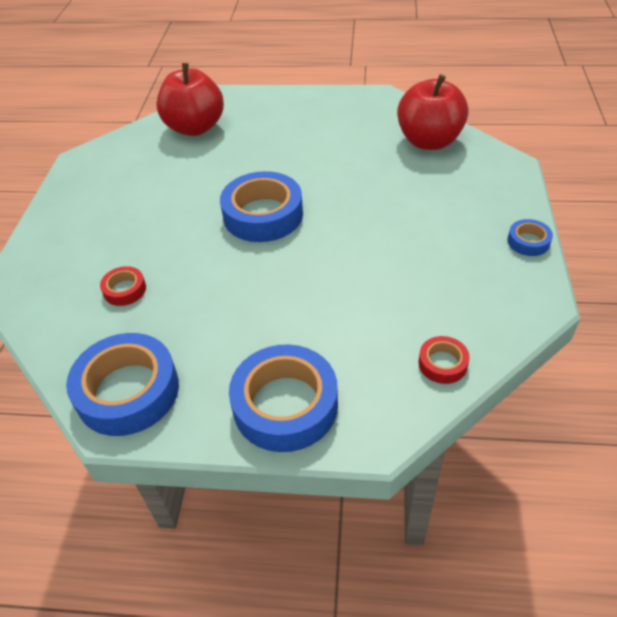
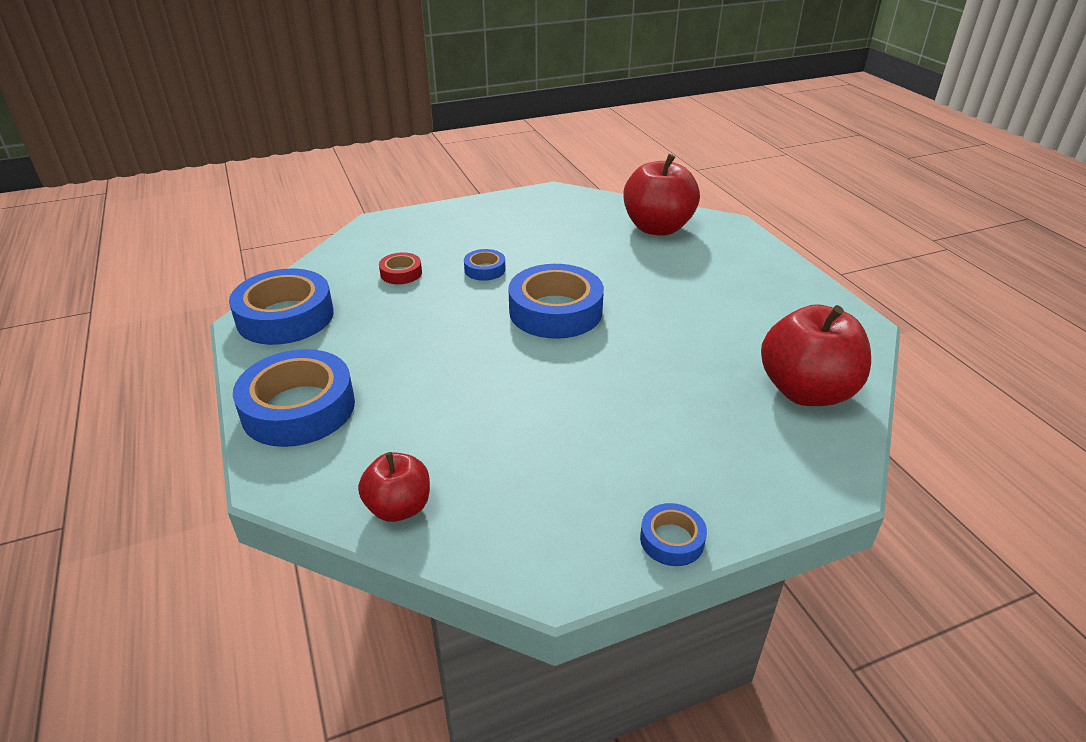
camera: 60 degrees right, 10 degrees down
red tape [419,336,470,384] -> red apple [358,452,430,522]
none -> blue tape [464,249,506,281]

